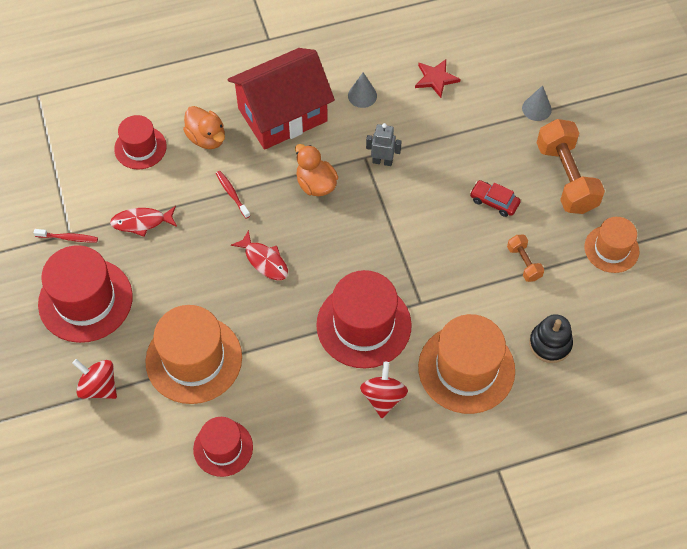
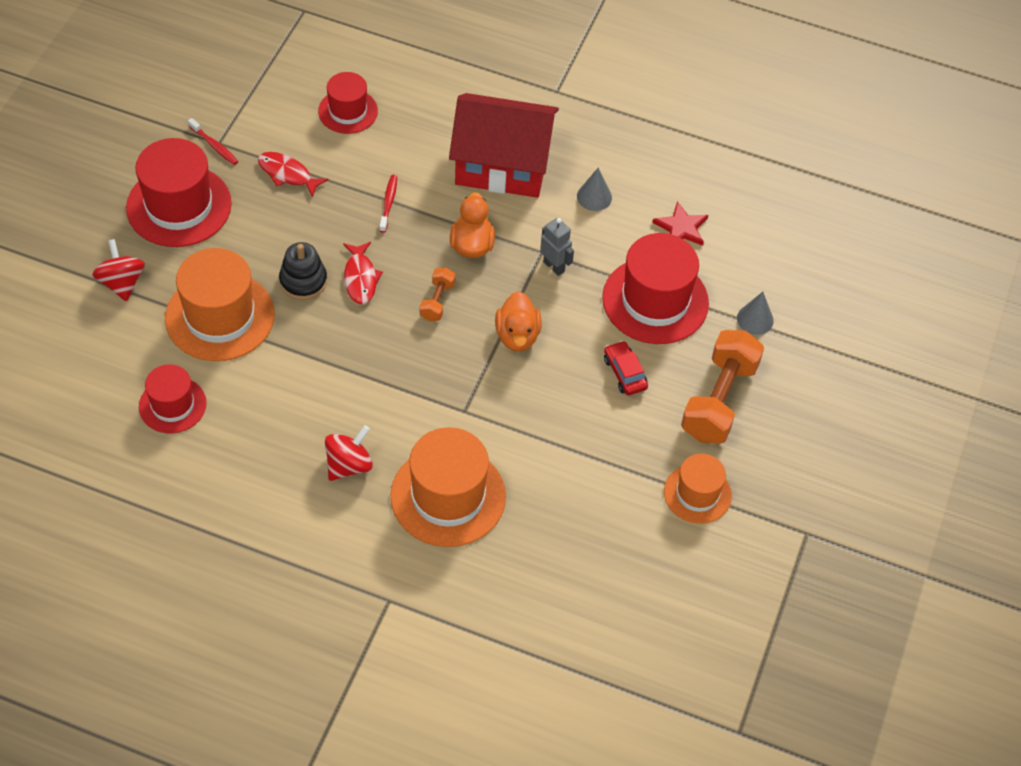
camera: 35 degrees right, 5 degrees down
orange duck [183,106,225,149] -> orange duck moved to [495,291,542,351]
red hat [316,270,412,368] -> red hat moved to [602,233,709,344]
orange dumbbell [507,235,544,282] -> orange dumbbell moved to [420,267,456,321]
black stacking toy [529,314,573,363] -> black stacking toy moved to [279,242,327,300]

